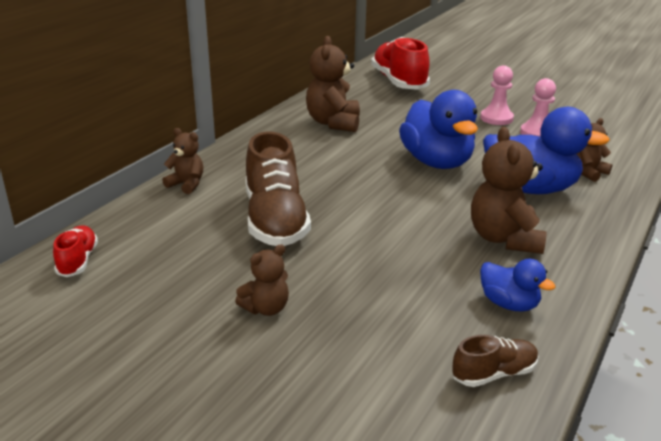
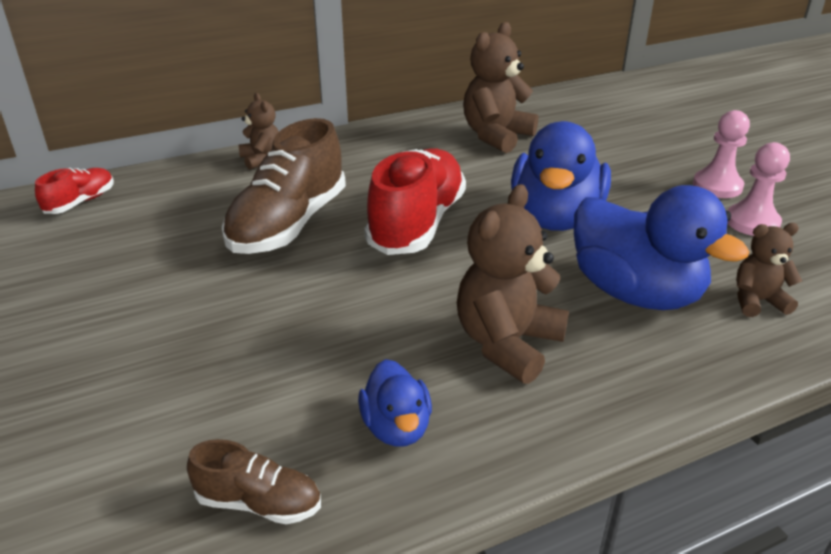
camera: 35 degrees right, 5 degrees up
brown teddy bear [235,244,289,316] -> none
red shoe [371,37,430,90] -> red shoe moved to [364,148,466,255]

